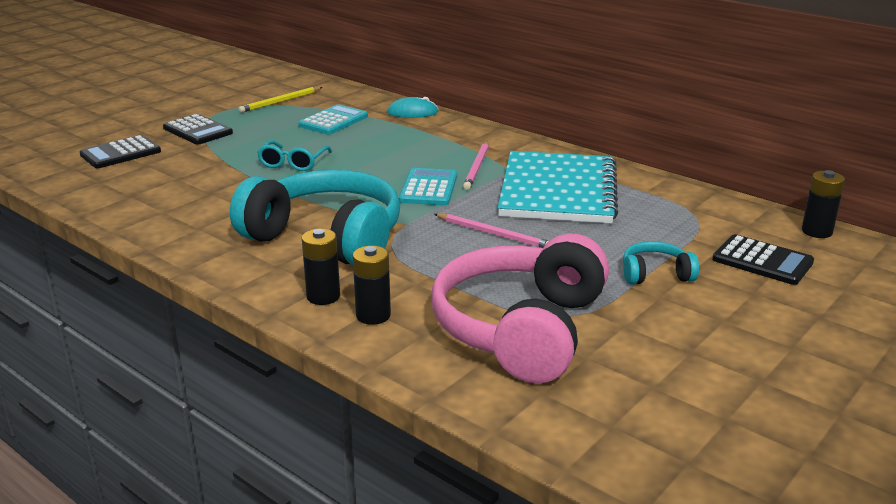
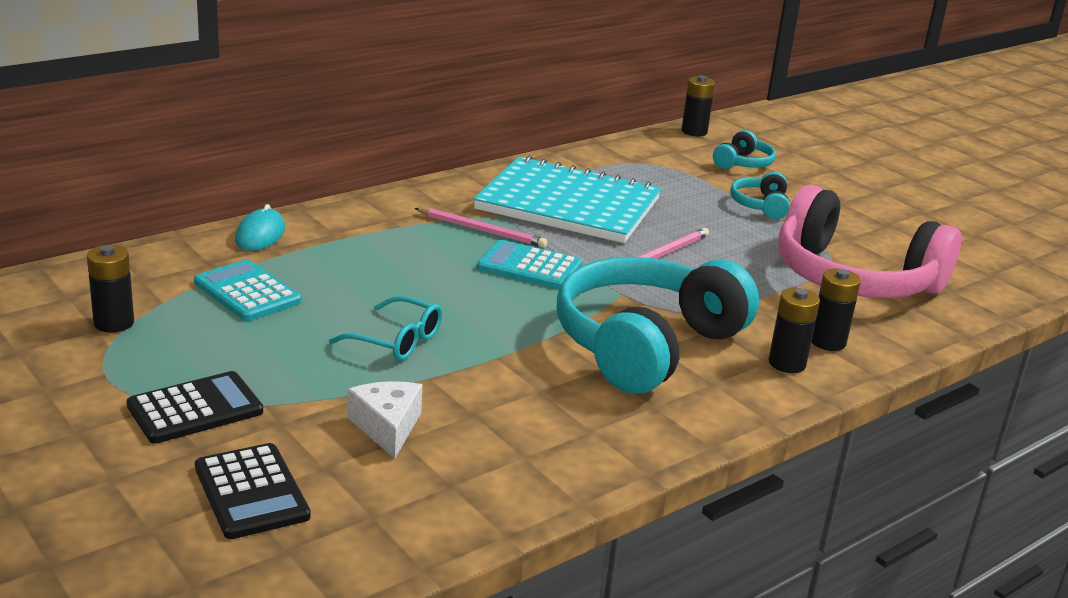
camera: 80 degrees left, 0 degrees up
yellow pencil [238,87,323,113] -> black battery [87,245,134,333]
black calculator [712,234,814,285] -> turquoise headphones [713,130,776,169]
none -> white cheese [348,381,422,459]

